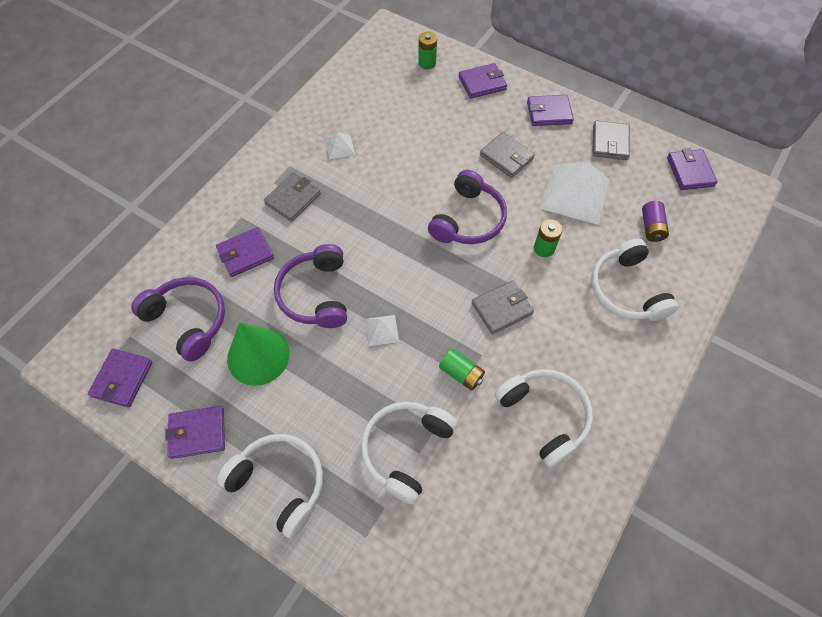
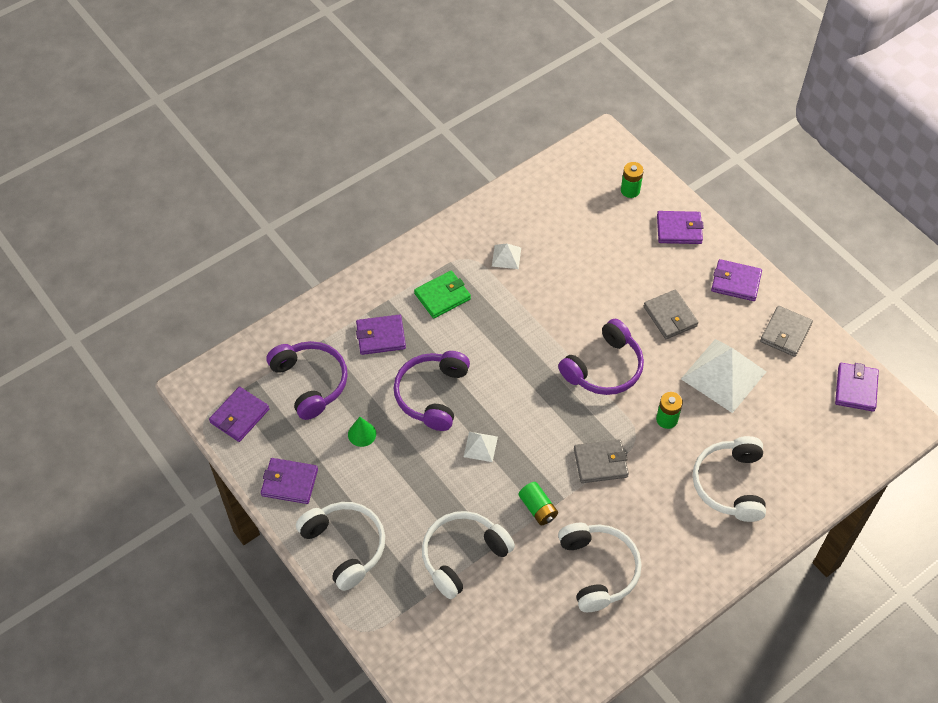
camera: 20 degrees right, 5 degrees down
green cone [227,322,290,386] -> green cone [348,417,376,447], size x0.49
grey wallet [264,173,321,222] -> green wallet [414,271,471,319]
purple battery [642,201,669,242] -> none

